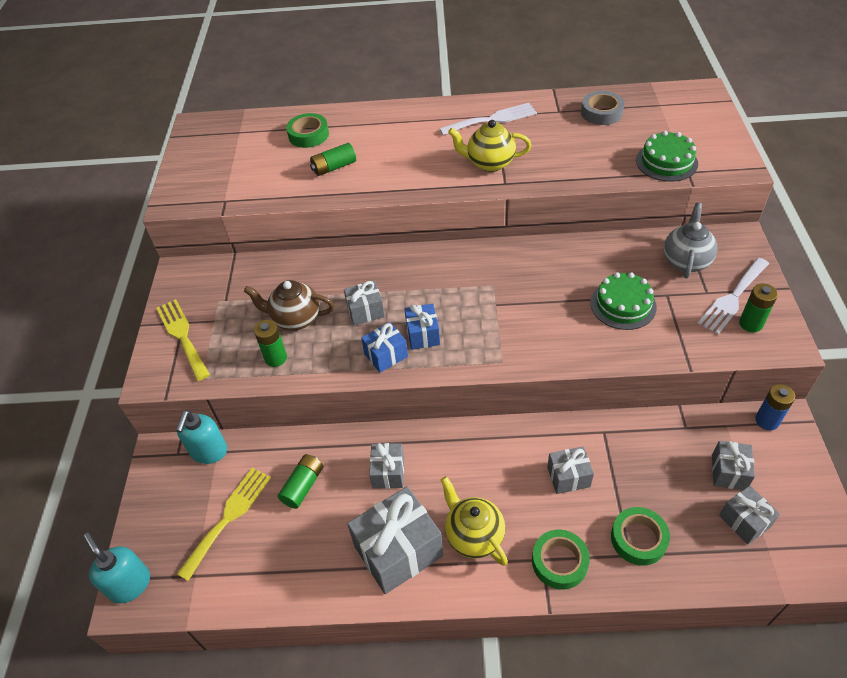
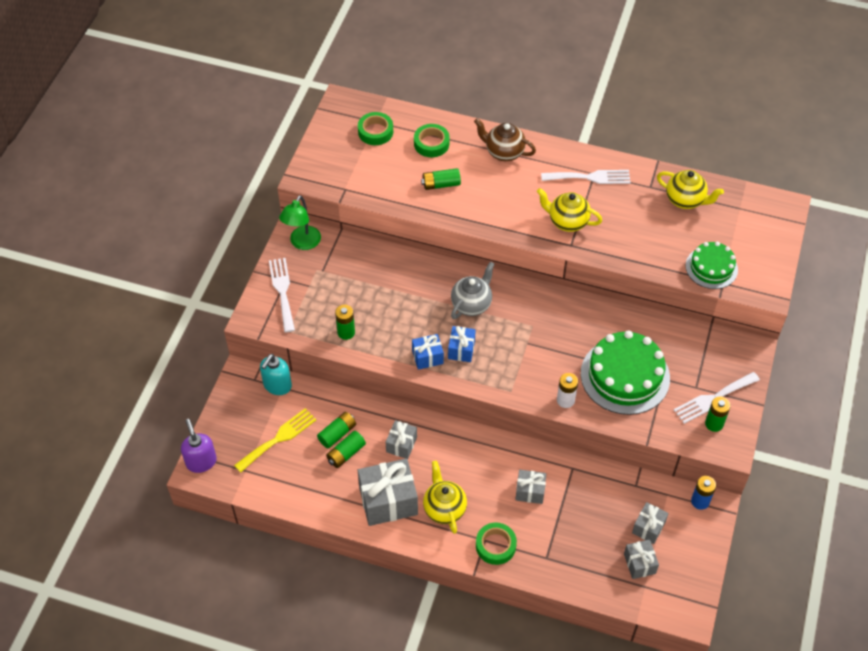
camera: 15 degrees right, 5 degrees up
turquoise soap dispenser [83,533,150,604] -> purple soap dispenser [181,419,217,473]
yellow fork [157,299,210,381] -> white fork [269,258,295,332]
brown teapot [244,280,334,331] -> brown teapot moved to [474,118,536,161]
grey gift [344,281,385,325] -> none
grey tape [581,91,624,125] -> yellow teapot [657,170,724,209]
green cake [591,272,657,330] -> green cake [581,330,670,415], size x1.69
green tape [611,507,670,566] -> green tape moved to [358,112,393,145]
grey teapot [664,203,718,278] -> grey teapot moved to [451,261,494,319]
none -> green lamp [279,195,321,250]
none -> green battery [326,431,366,468]
none -> white battery [557,373,578,408]

